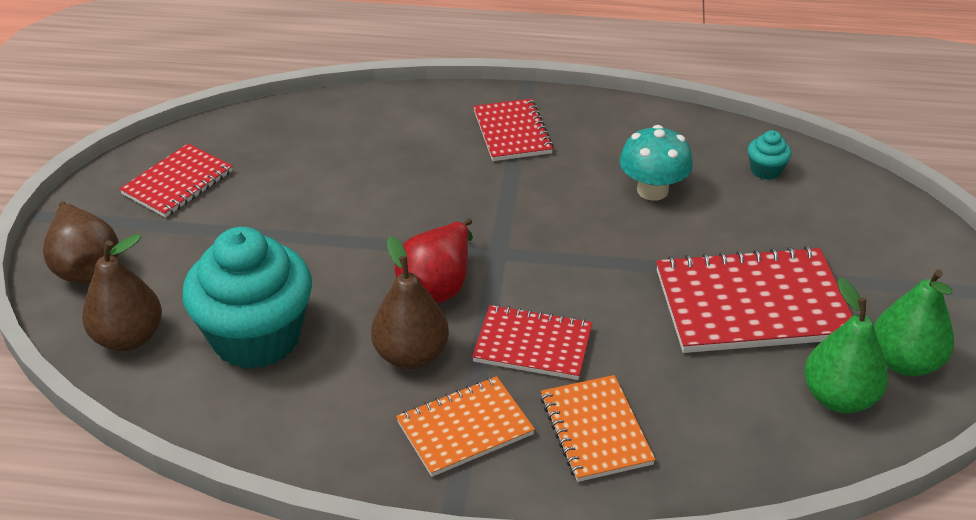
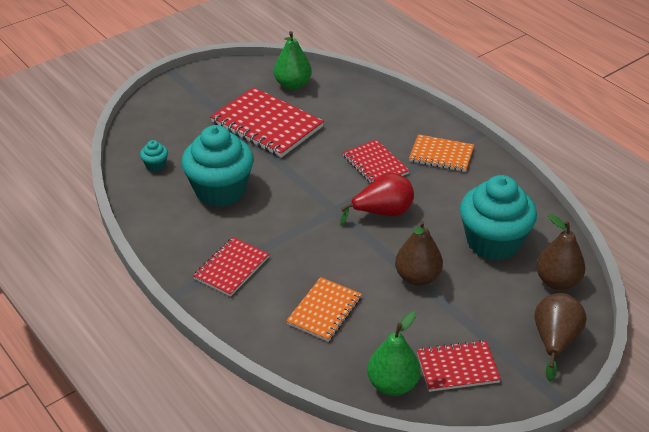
camera: 135 degrees left, 0 degrees up
brown pear [371,236,449,369] -> brown pear moved to [395,220,443,286]
orange notebook [541,375,655,482] -> orange notebook moved to [286,277,362,342]
turquoise mushroom [620,125,693,201] -> turquoise cupcake [182,125,254,207]
green pear [874,269,954,376] -> green pear moved to [367,312,420,396]

